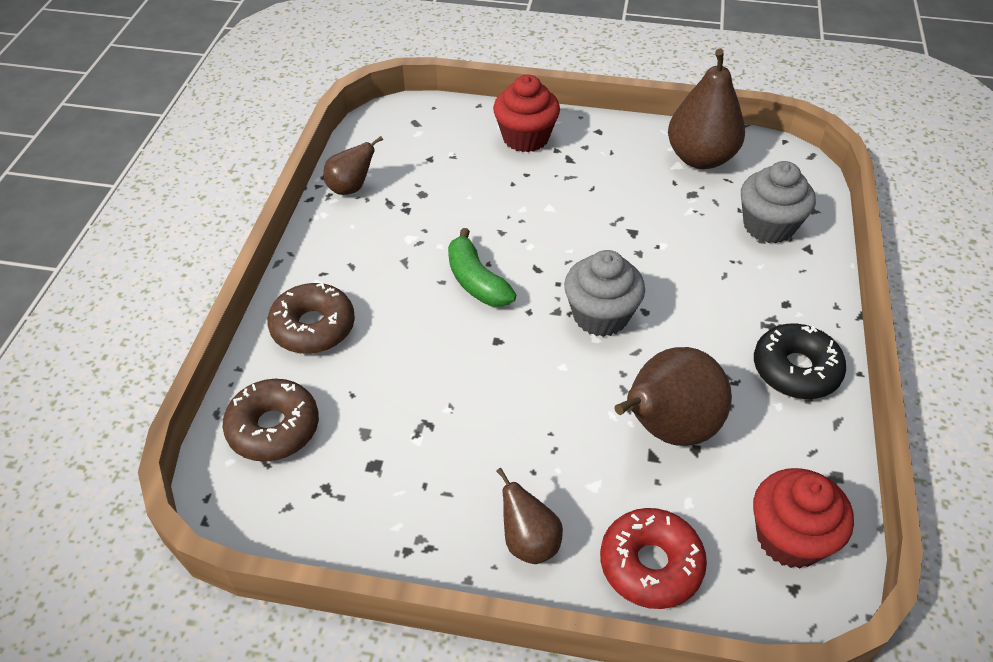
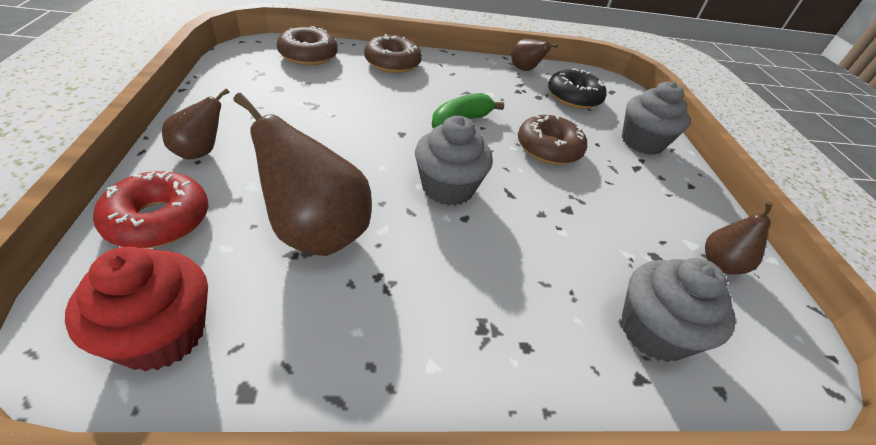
camera: 70 degrees right, 5 degrees down
red cupcake [493,75,560,152] -> grey cupcake [622,81,690,155]
brown pear [668,49,745,169] -> brown pear [705,202,773,275], size x0.55
black donut [754,323,846,399] -> black donut moved to [548,68,607,109]
none -> brown donut [518,115,587,165]

